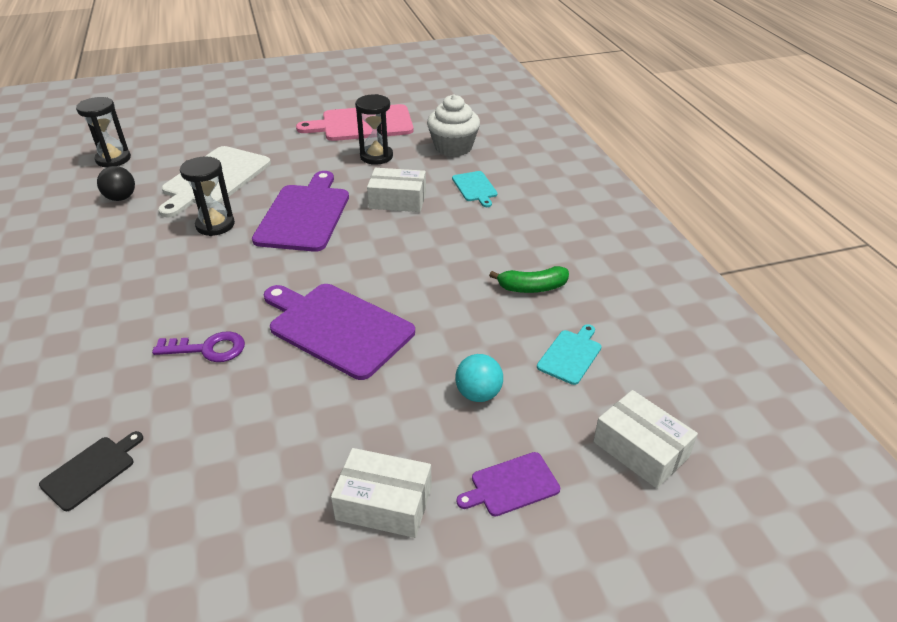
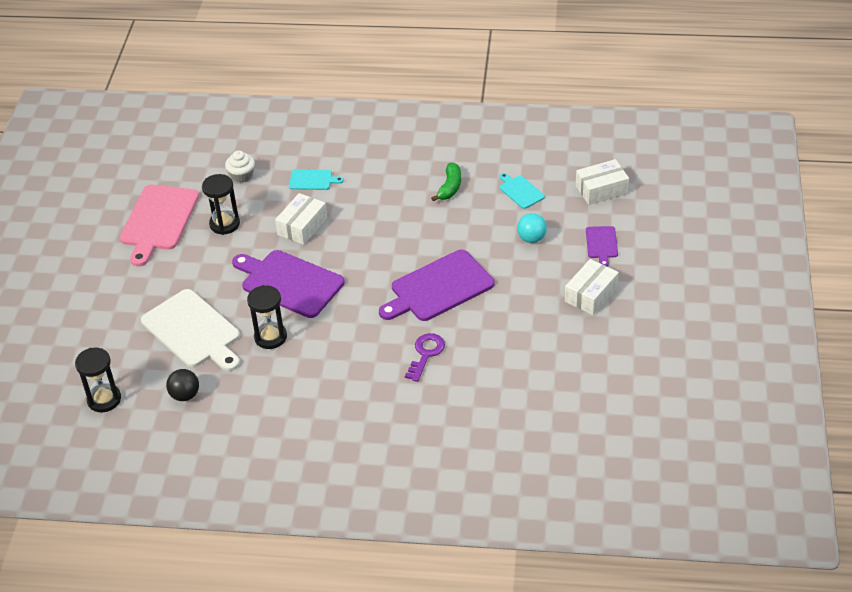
camera: 65 degrees left, 5 degrees up
black cutting board [39,431,143,511] -> none
white cupcake [427,95,480,157] -> white cupcake [225,151,255,183], size x0.63

